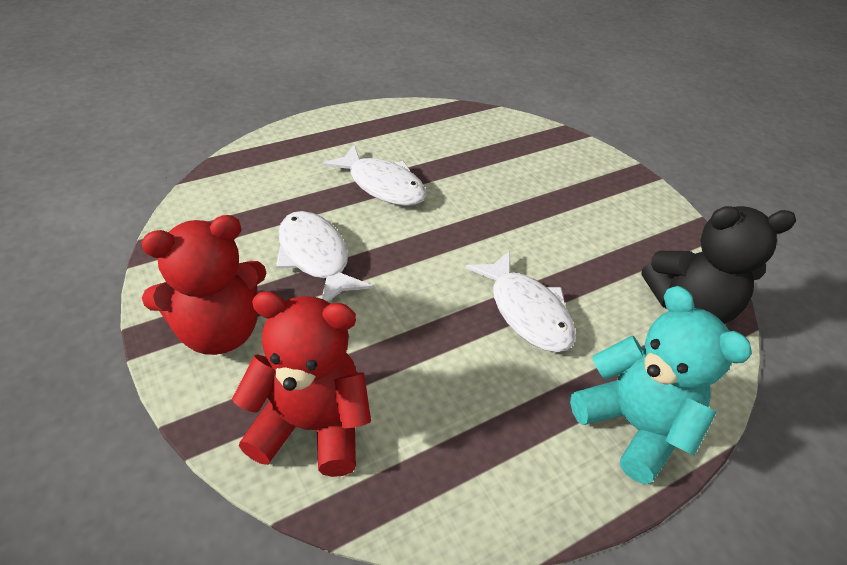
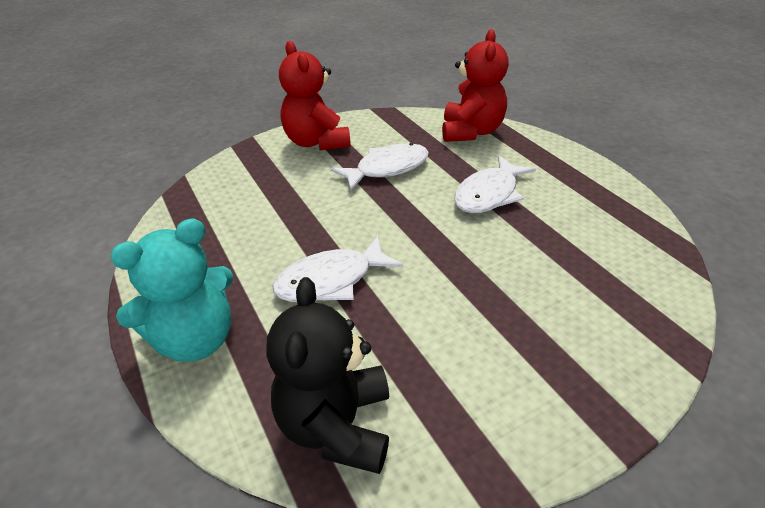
camera: 95 degrees right, 5 degrees down
red teddy bear [232,291,371,477] -> red teddy bear moved to [442,29,509,142]

